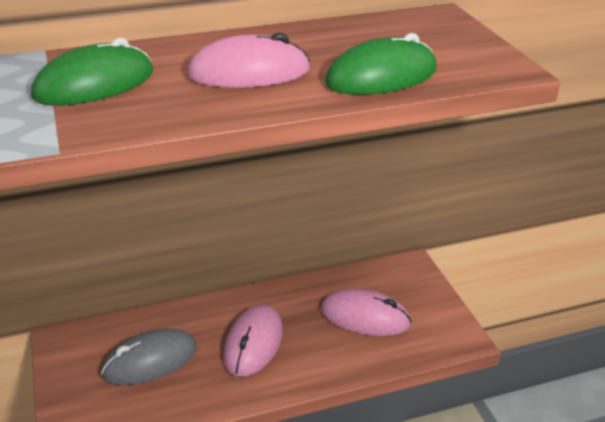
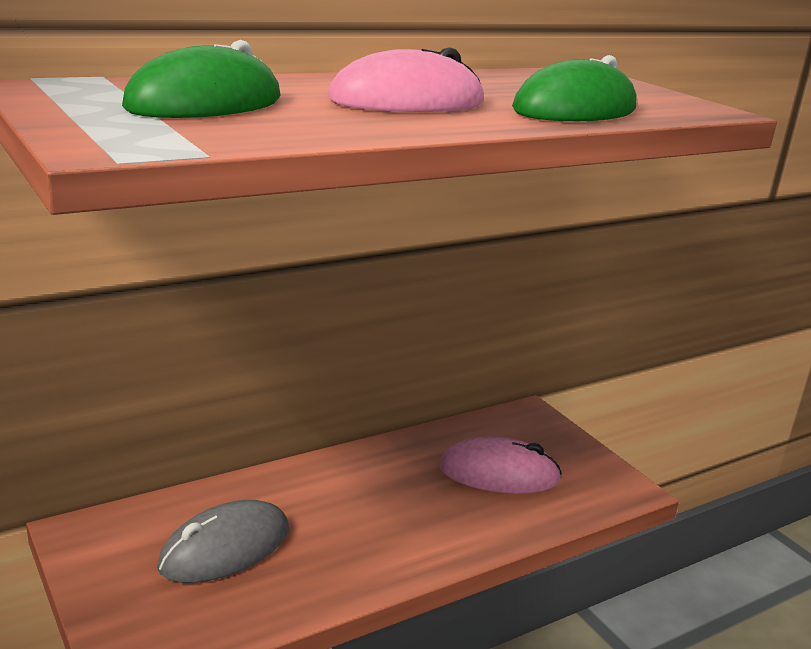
camera: 15 degrees left, 10 degrees down
pink mouse [223,305,283,377] -> none

